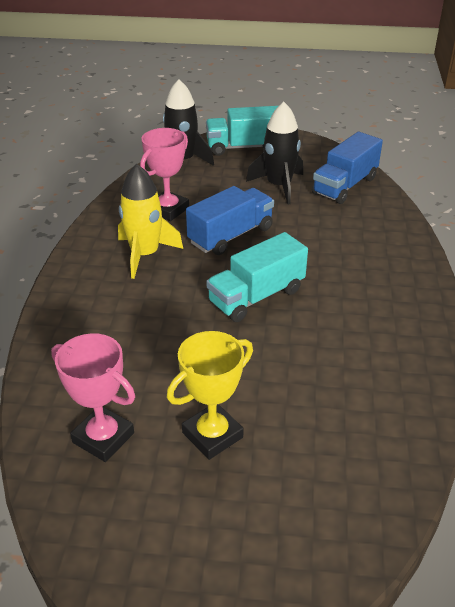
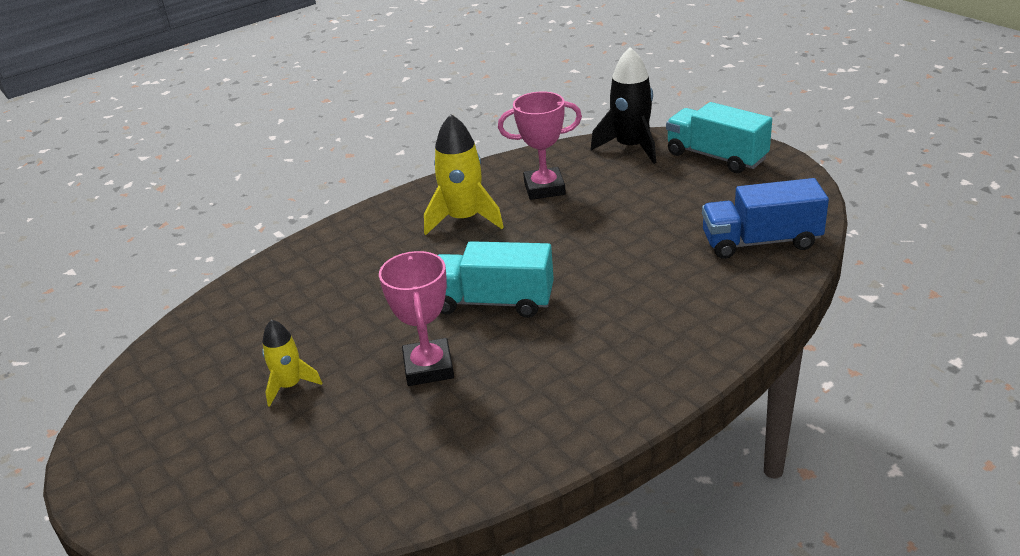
camera: 50 degrees right, 5 degrees down
pink trophy [51,333,135,462] -> pink trophy moved to [379,251,454,386]
yellow trophy [167,331,253,460] -> yellow rocket [262,319,322,407]
blue truck [186,186,274,255] -> none
black rocket [246,102,303,204] -> none

